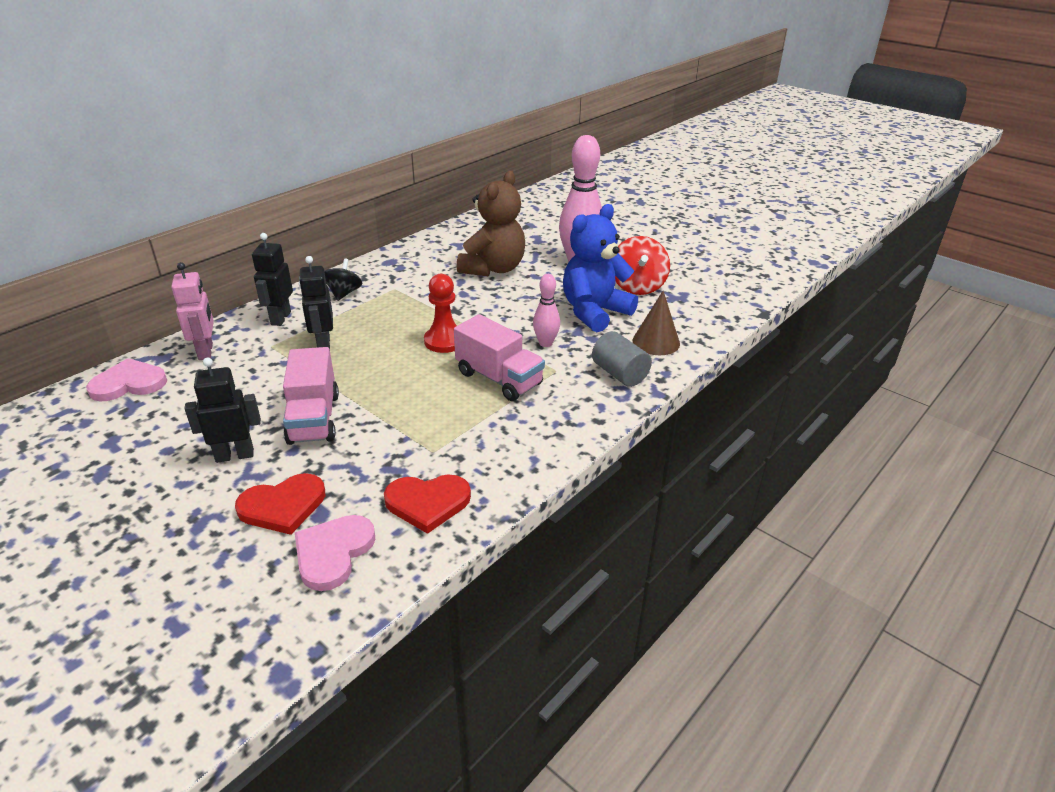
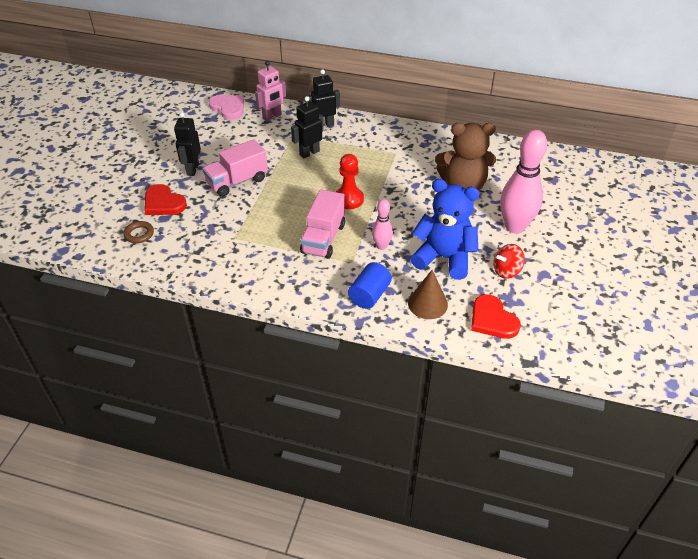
camera: 65 degrees right, 10 degrees up
black robot [185,357,261,463] -> black robot turned 135 degrees counterclockwise [174,112,201,176]
pink heart [295,515,375,591] -> brown ring [123,221,154,243]
black spinning top [324,259,362,301] -> none
red heart [384,474,471,534] -> red heart moved to [471,294,521,339]
grey cylinder [592,331,652,387] -> blue cylinder [348,262,392,309]
red spinning top [615,236,670,295] -> red spinning top [493,244,525,279], size x0.66

